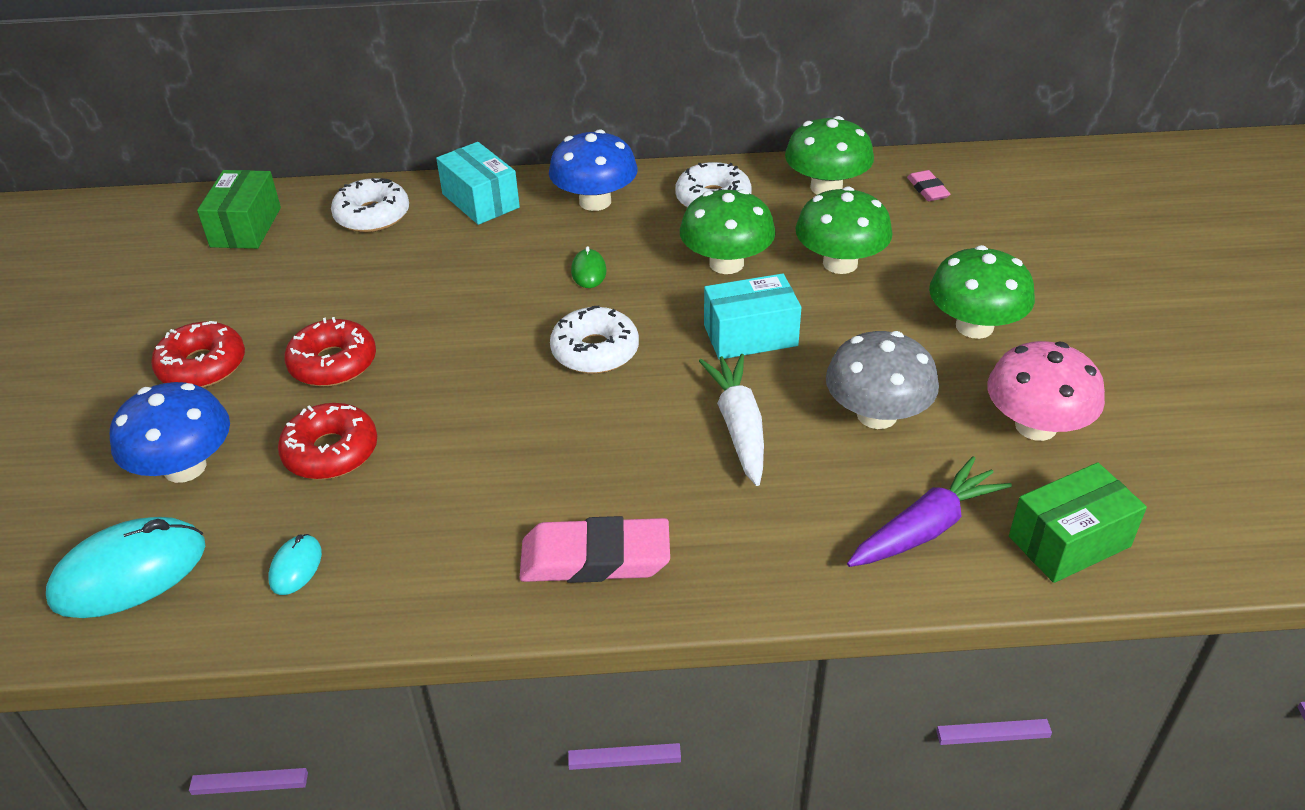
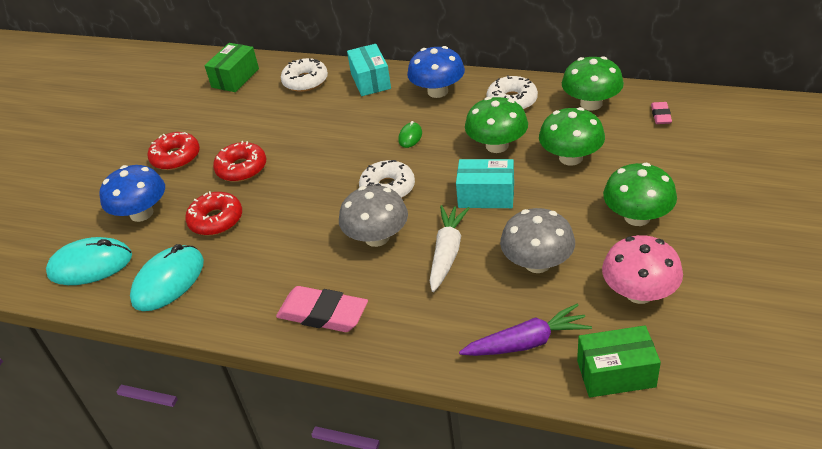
camera: 25 degrees right, 0 degrees up
turquoise mouse [269,534,322,595] -> turquoise mouse [130,244,204,311], size x2.09
none -> grey mushroom [339,185,408,247]

